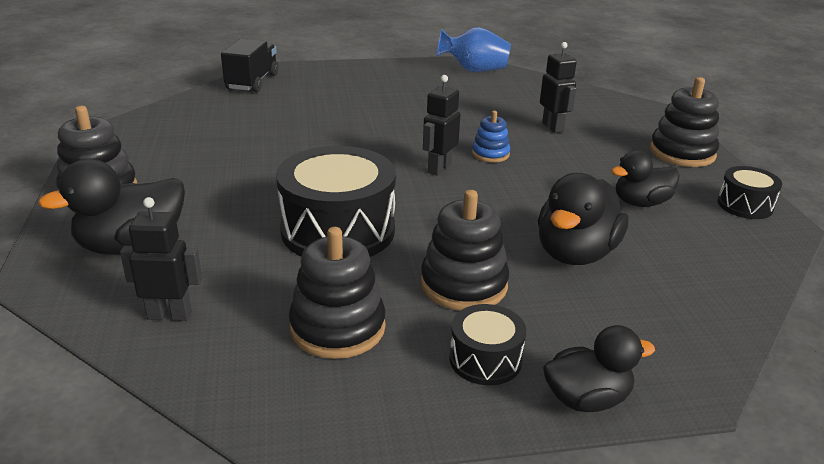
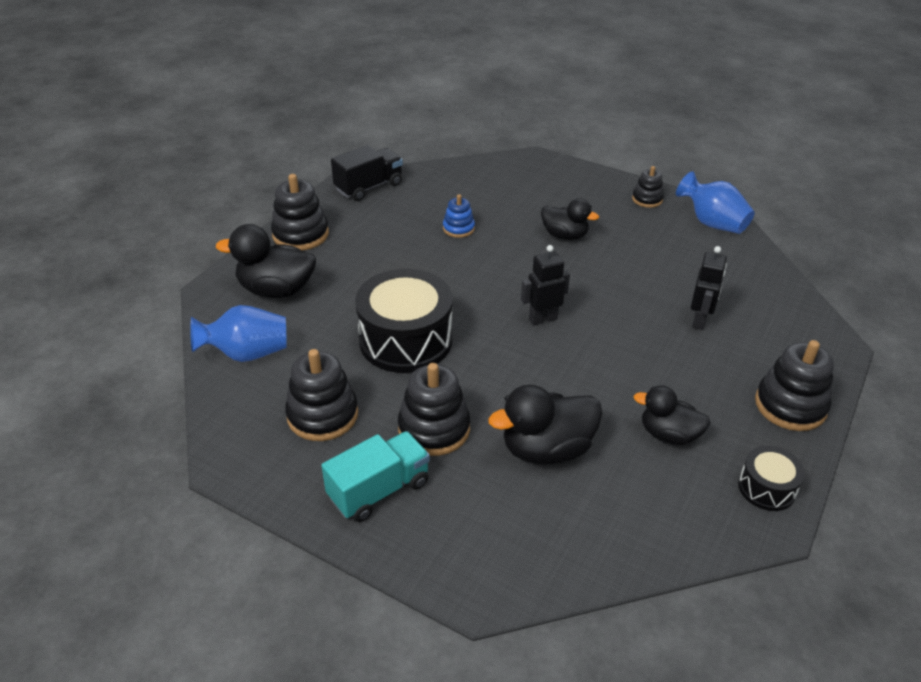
camera: 40 degrees right, 10 degrees up
black robot [120,197,202,321] -> blue vase [190,305,286,362]
black truck [221,39,279,92] -> black truck moved to [331,145,403,201]
black drum [449,304,526,385] -> turquoise truck [321,431,430,522]
blue stacking toy [472,111,510,162] -> blue stacking toy moved to [443,194,475,238]
black duck [543,325,655,412] -> black duck moved to [541,198,599,240]
none -> black stacking toy [632,166,664,208]

